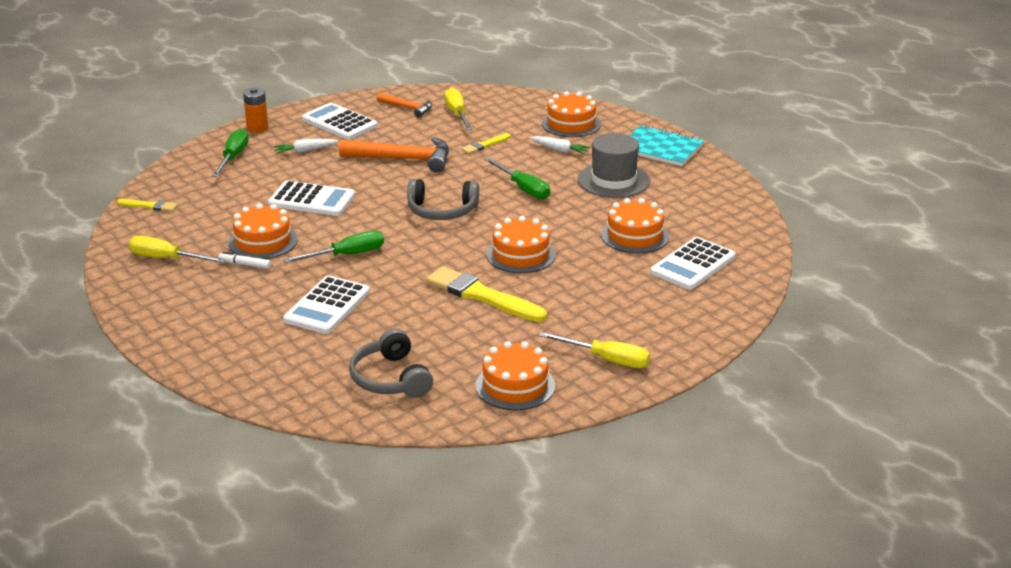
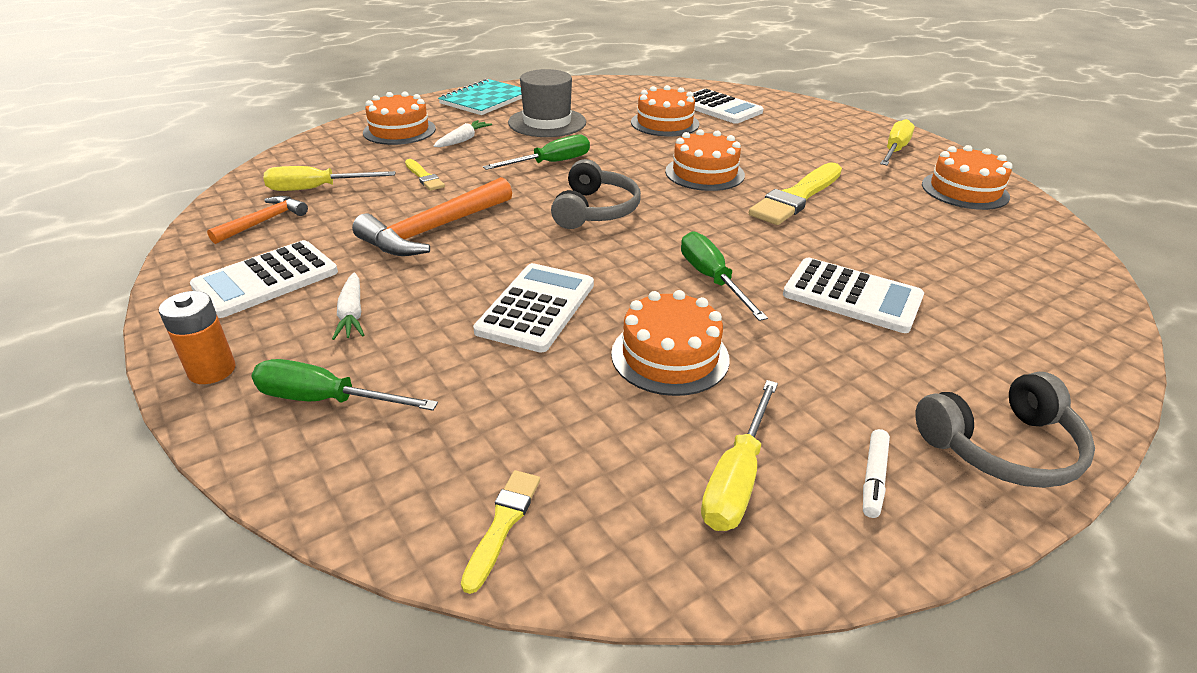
camera: 85 degrees left, 5 degrees up
white marker [219,252,271,269] -> white marker moved to [863,429,890,518]
orange hammer [339,137,449,173] -> orange hammer turned 150 degrees counterclockwise [352,177,512,256]
grey headphones [349,328,433,398] -> grey headphones moved to [915,372,1095,488]

